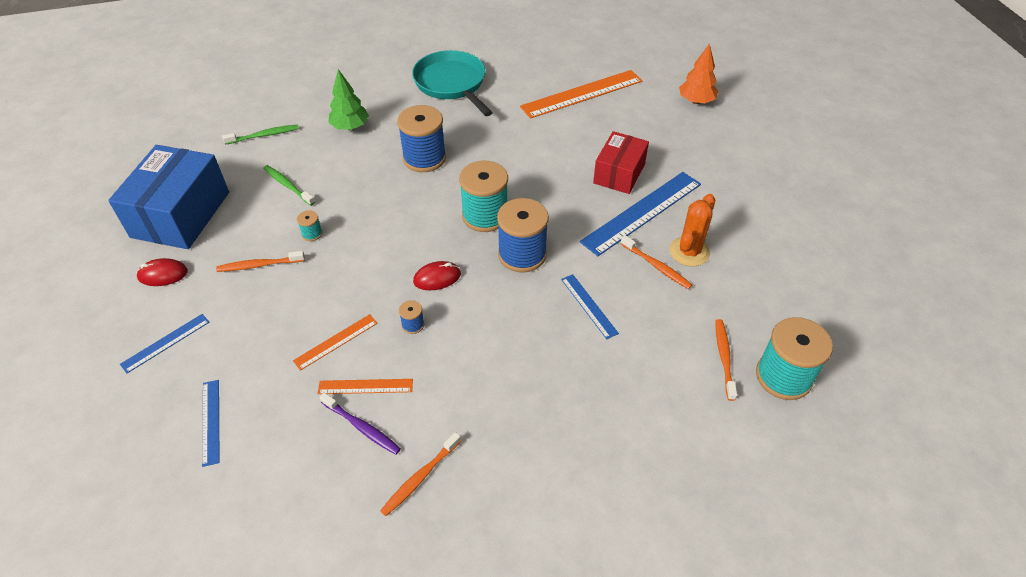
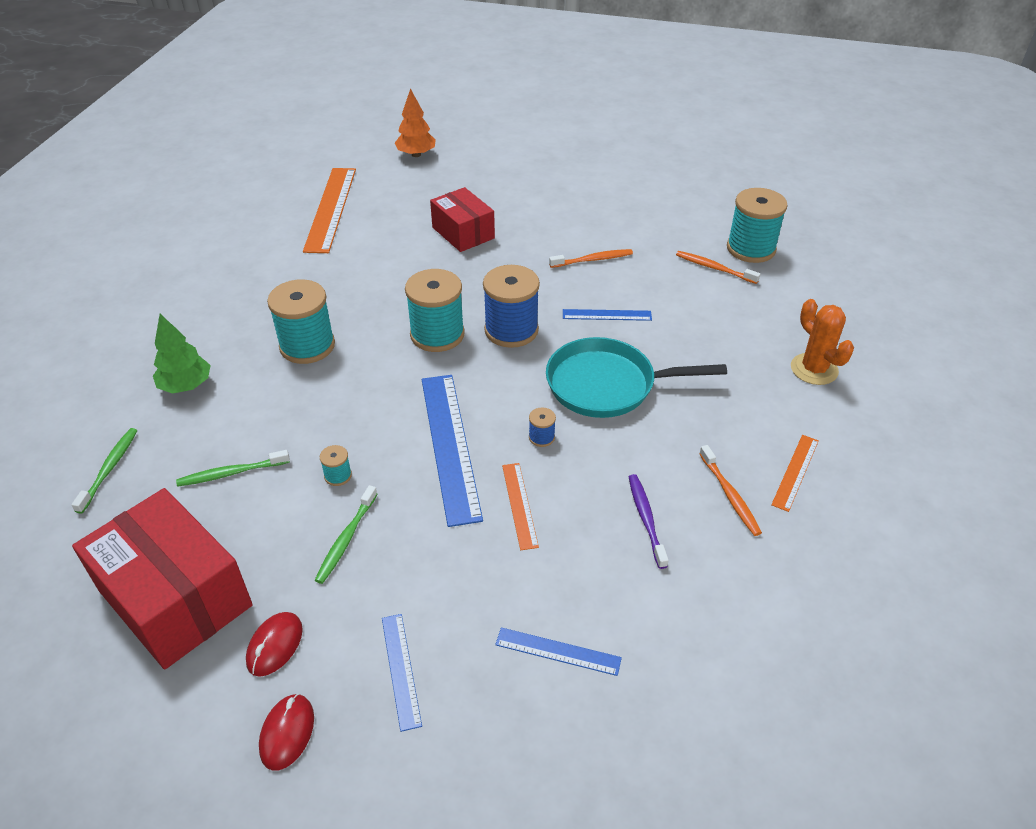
camera: 60 degrees left, 5 degrees down
blue box [108,145,229,249] -> red box [72,488,253,669]
orange toothbrush [216,251,305,272] -> green toothbrush [315,485,377,584]
orange ruler [318,379,413,394] -> orange ruler moved to [771,435,819,512]
purple toothbrush [319,393,401,455] -> purple toothbrush turned 75 degrees counterclockwise [629,474,669,569]
blue spool [397,105,446,172] -> turquoise spool [267,279,335,364]
turquoise pan [412,50,493,116] -> turquoise pan moved to [546,337,727,418]
red mouse [413,261,461,291] -> red mouse moved to [259,694,314,771]
blue ruler [580,172,701,256] -> blue ruler moved to [422,375,483,527]
orange cactus [670,194,715,267] -> orange cactus moved to [791,299,854,385]

